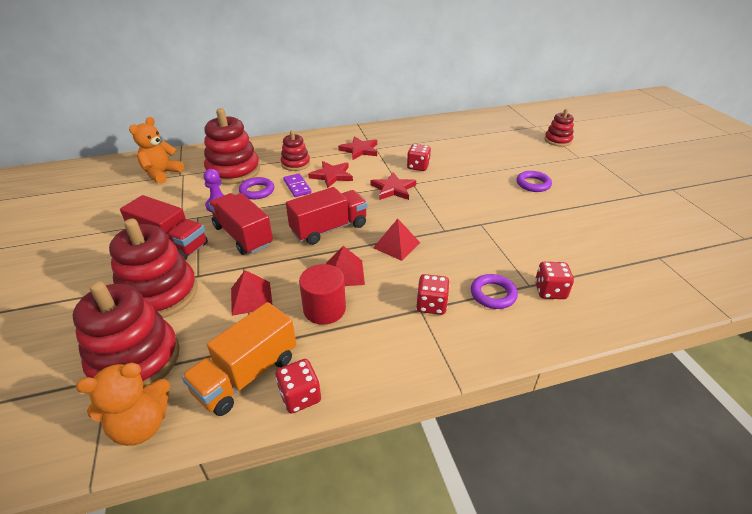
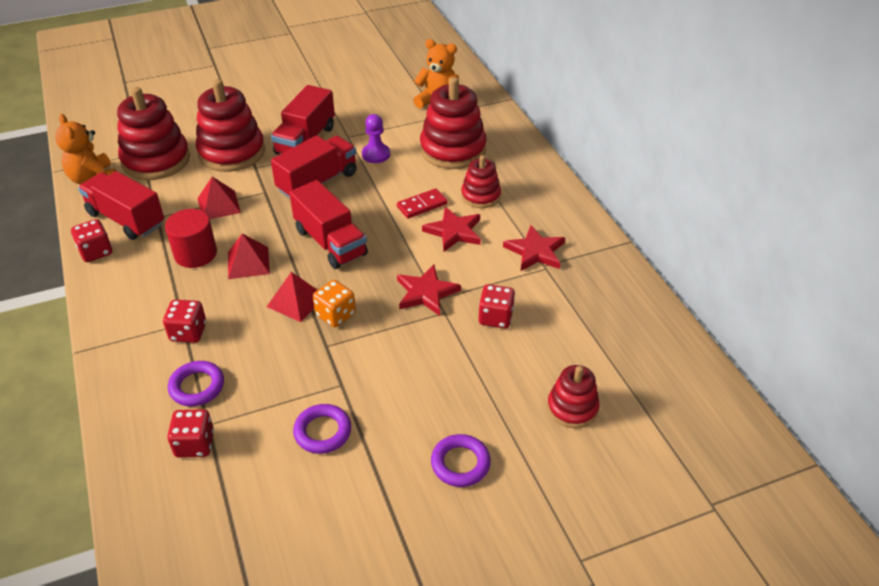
camera: 85 degrees right, 5 degrees up
orange truck [181,302,296,416] -> red truck [78,171,164,240]
purple ring [239,177,274,199] -> purple ring moved to [293,404,351,454]
purple domino [283,173,312,197] -> red domino [397,188,448,219]
red stacking toy [544,109,574,147] -> red stacking toy moved to [547,365,600,428]
none -> orange dice [313,280,356,327]

